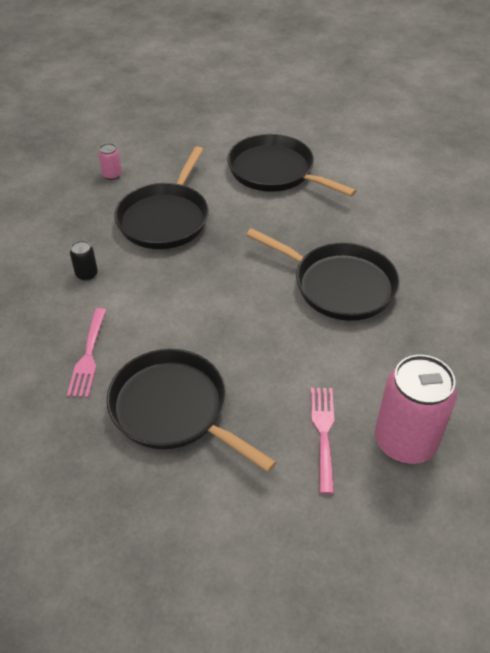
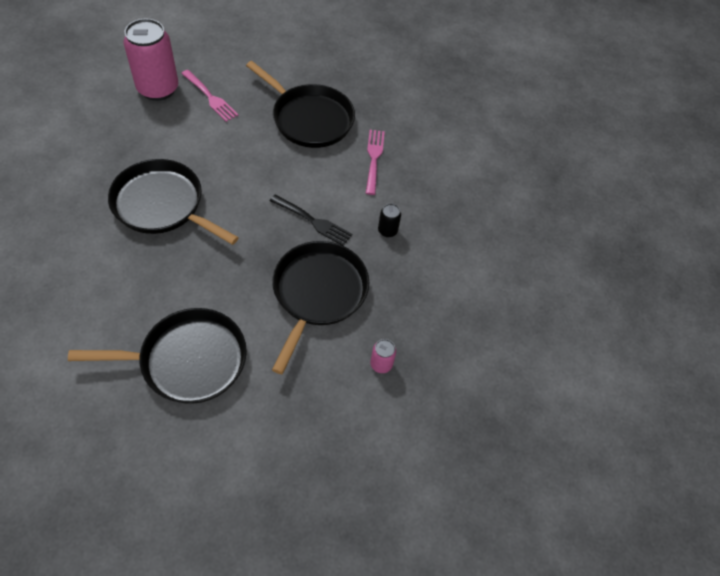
camera: 175 degrees right, 10 degrees up
black pan [227,134,357,197] -> black pan turned 45 degrees counterclockwise [68,308,247,404]
pink fork [311,388,334,494] -> pink fork turned 45 degrees counterclockwise [181,70,239,122]
none -> black fork [270,195,352,246]

